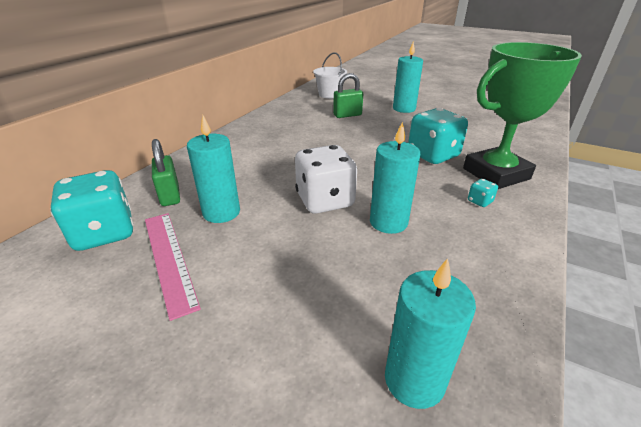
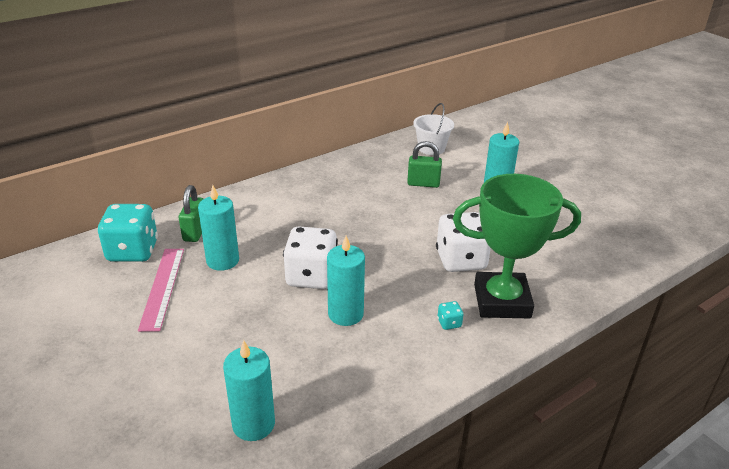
camera: 25 degrees right, 0 degrees up
turquoise dice [408,108,468,164] -> white dice [436,212,491,272]

